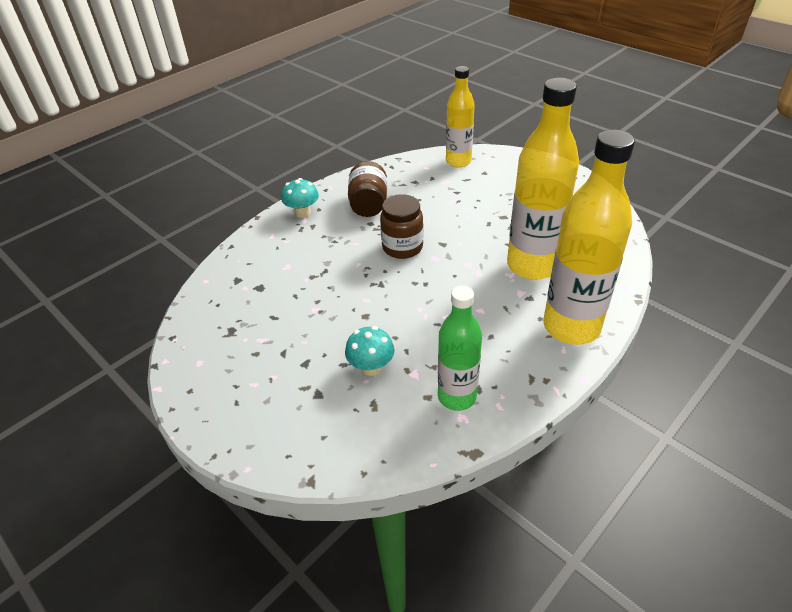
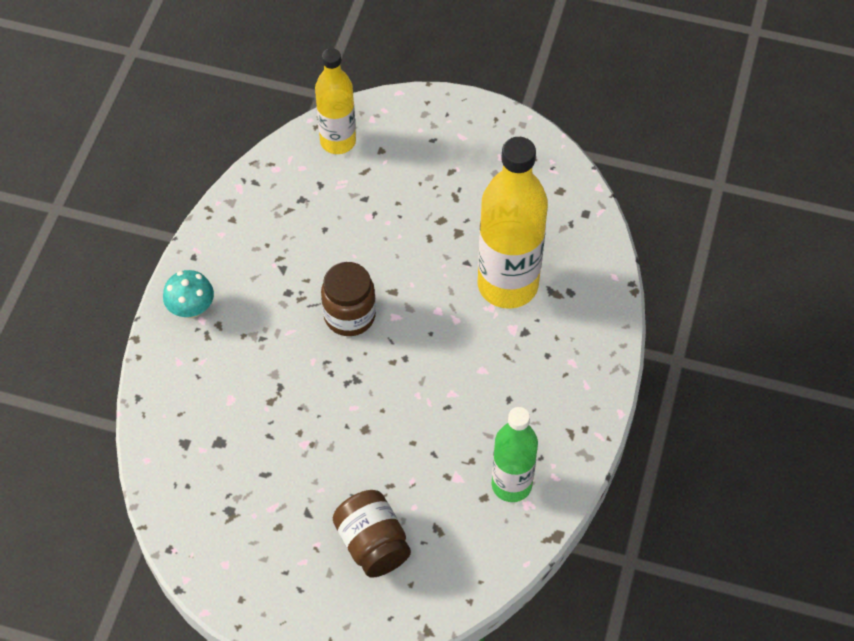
camera: 30 degrees left, 15 degrees up
turquoise mushroom [345,326,394,376] -> none
brown jar [348,161,387,217] -> brown jar moved to [333,490,411,578]
yellow bottle [543,130,635,345] -> none

